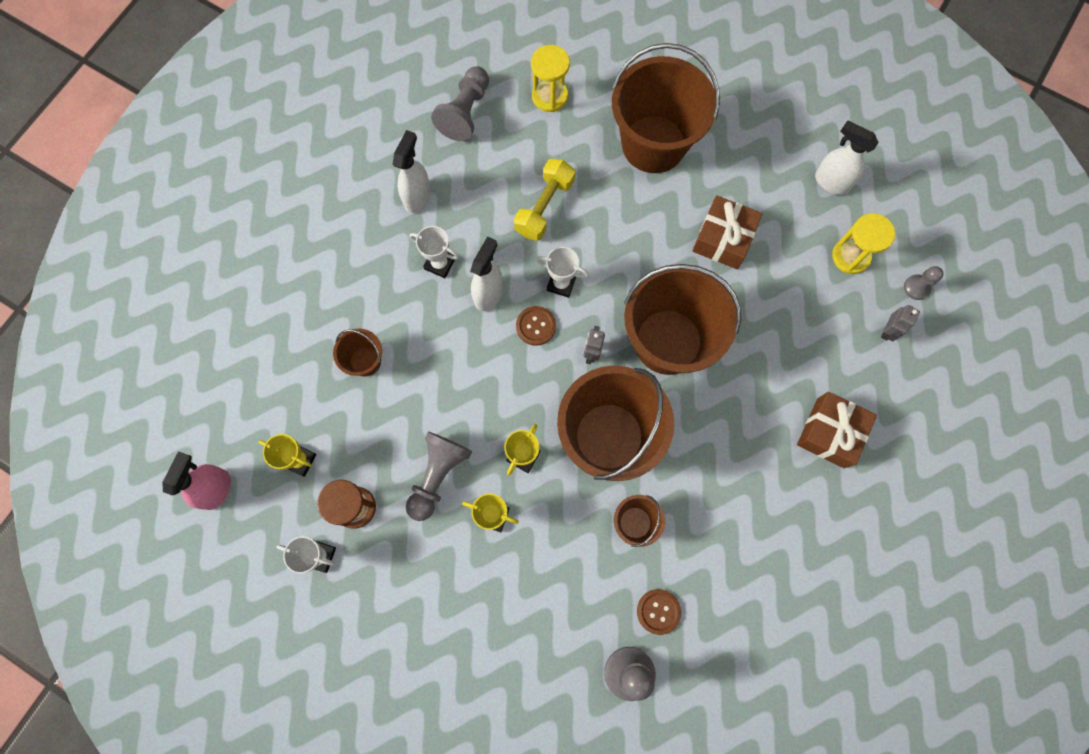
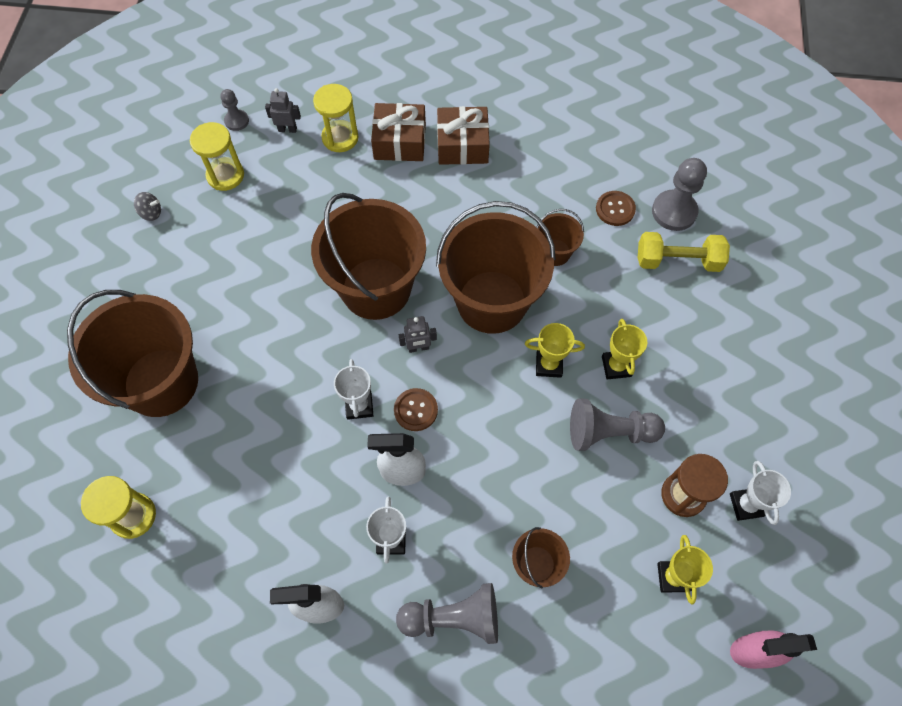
camera: 115 degrees left, 10 degrees down
grey pawn [431,66,489,141] -> grey pawn moved to [396,583,498,644]
yellow dumbbell [514,158,575,241] -> yellow dumbbell moved to [638,232,730,272]
brown gift [692,195,762,269] -> brown gift moved to [437,106,490,165]
white spray bottle [815,120,879,195] -> grey spinning top [134,192,161,221]
none -> yellow hourglass [313,84,359,152]

